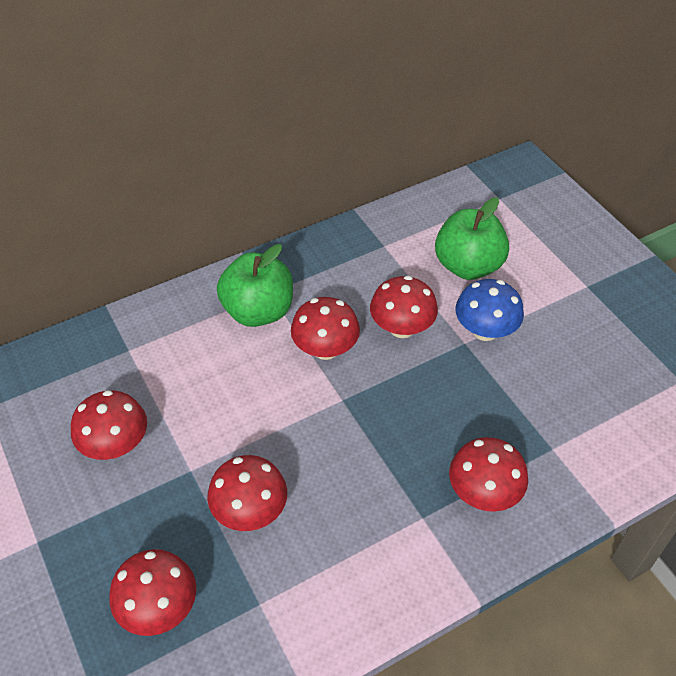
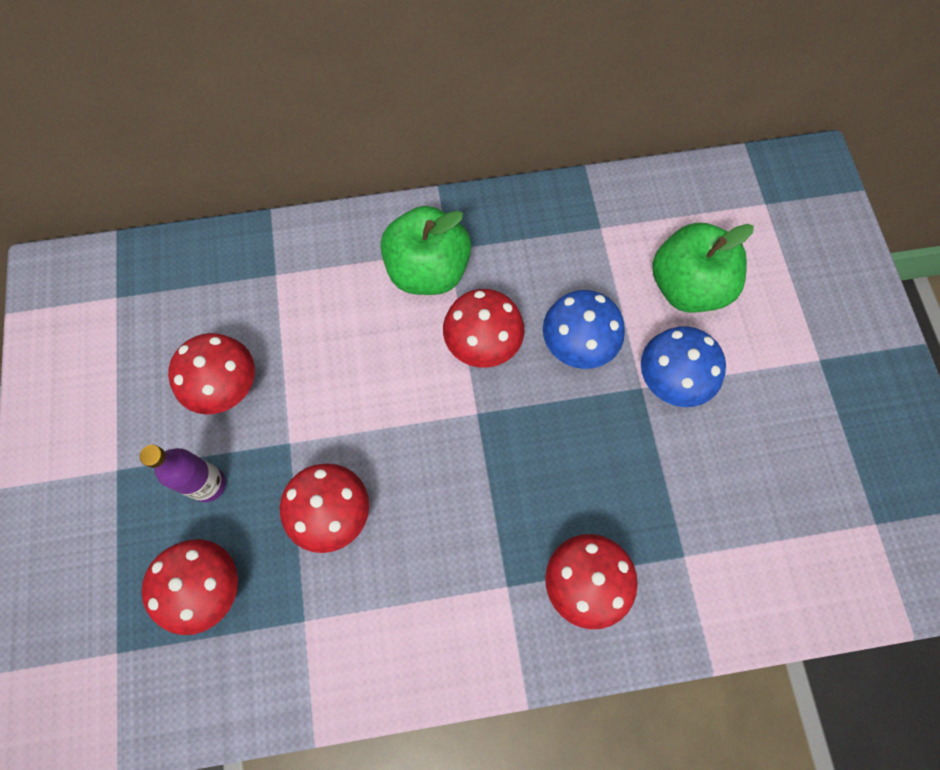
camera: 20 degrees right, 20 degrees up
red mushroom [370,276,438,338] -> blue mushroom [543,290,625,369]
none -> purple bottle [140,445,226,502]

